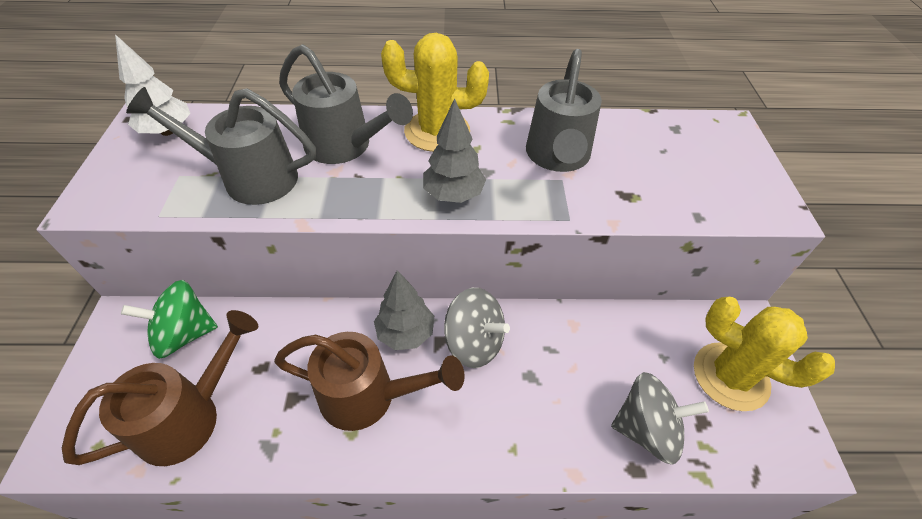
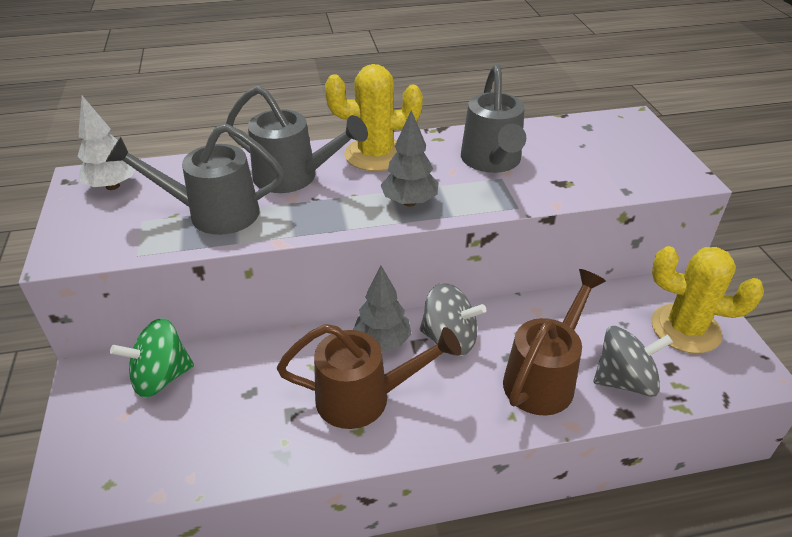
camera: 10 degrees left, 10 degrees down
brown watering can [62,310,258,466] -> brown watering can moved to [503,269,606,415]

